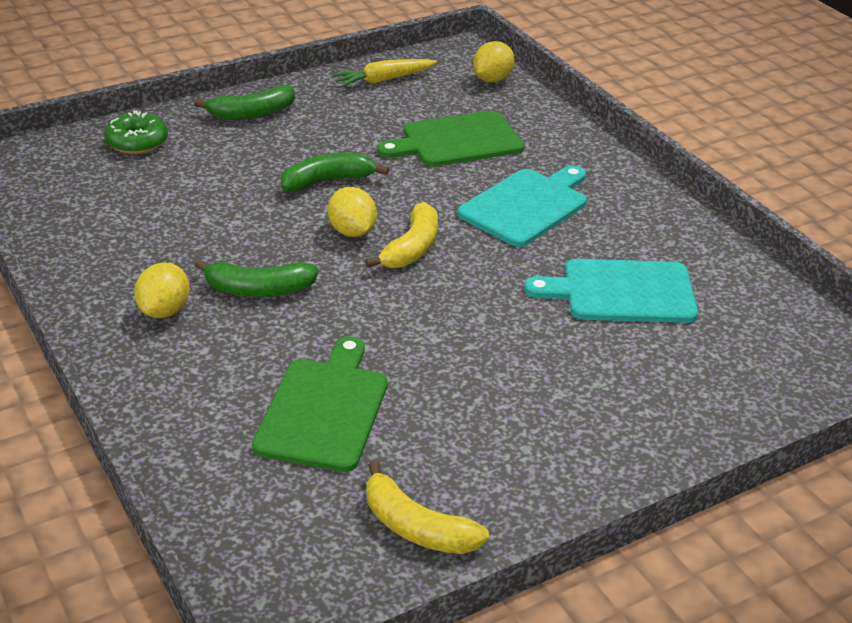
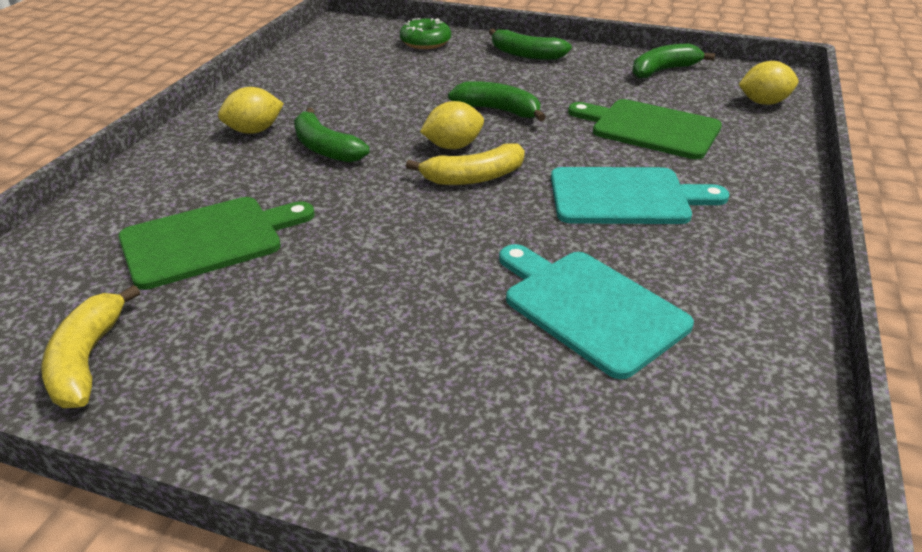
camera: 50 degrees right, 0 degrees up
yellow lemon [328,187,377,237] -> yellow lemon turned 45 degrees clockwise [420,101,484,149]
yellow carrot [332,59,437,87] -> green banana [632,44,715,78]

